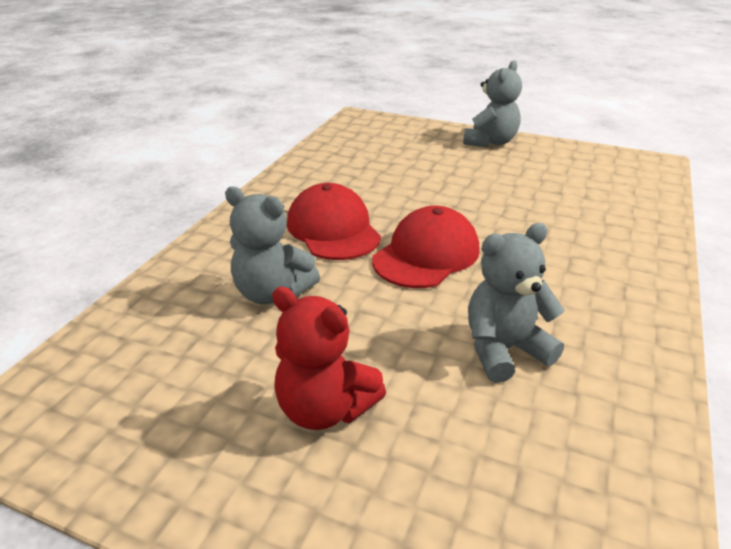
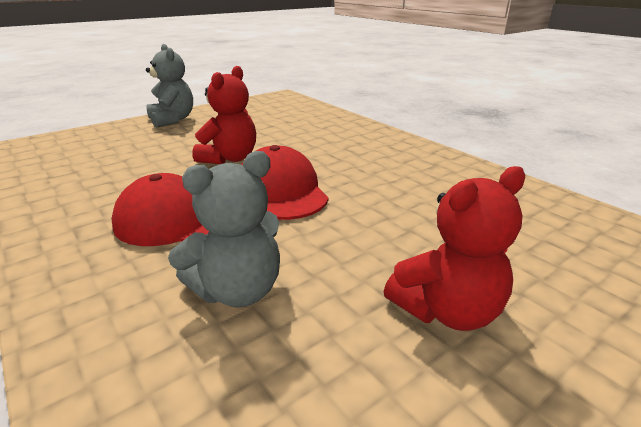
camera: 60 degrees left, 5 degrees down
grey teddy bear [468,223,565,383] -> none
none -> red teddy bear [192,66,256,164]

